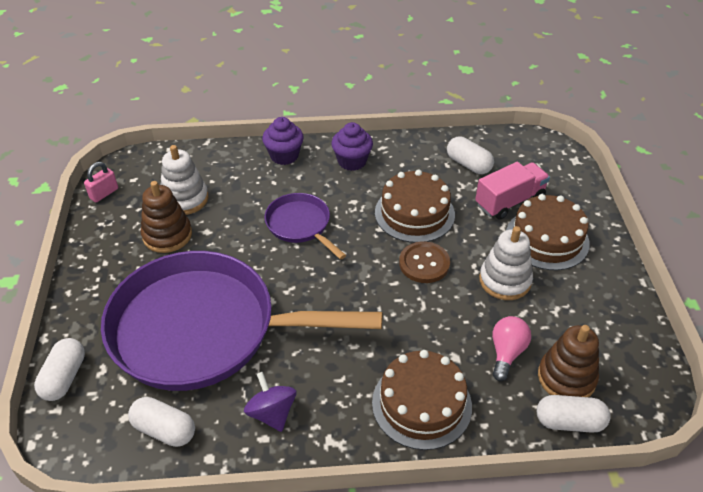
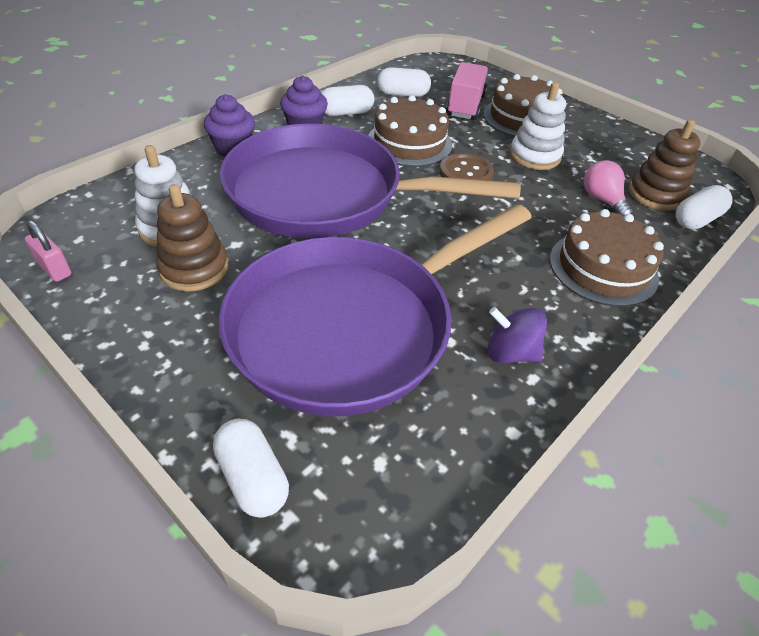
camera: 45 degrees left, 0 degrees up
pink padlock [84,162,118,202] -> pink padlock turned 45 degrees counterclockwise [25,220,72,282]
white capsule [128,397,195,447] -> white capsule moved to [321,85,374,116]
purple pan [264,193,346,260] -> purple pan [220,124,521,238], size x2.24

